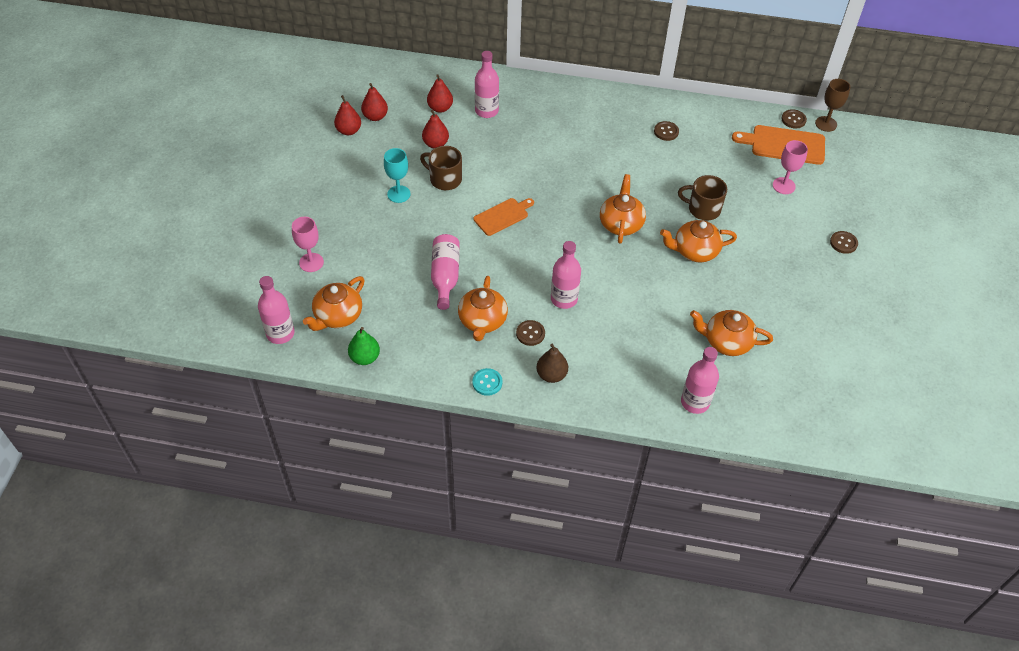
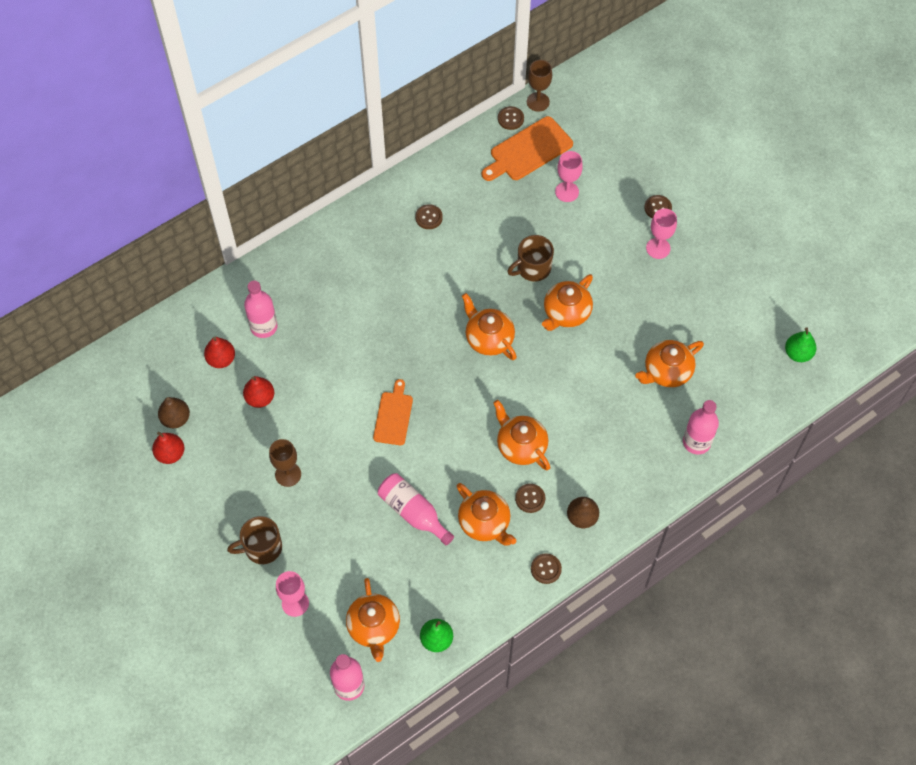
camera: 45 degrees left, 10 degrees up
red pear [361,83,388,121] -> brown pear [158,397,190,428]
turquoise goblet [384,148,410,203] -> brown goblet [269,439,301,487]
brown mug [420,146,462,190] -> brown mug moved to [227,516,282,564]
turquoise button [472,368,502,396] -> brown button [531,553,562,584]
pink bottle [551,241,581,309] -> orange teapot [493,400,550,470]
none -> pink goblet [646,208,677,259]
none -> green pear [785,327,817,362]

